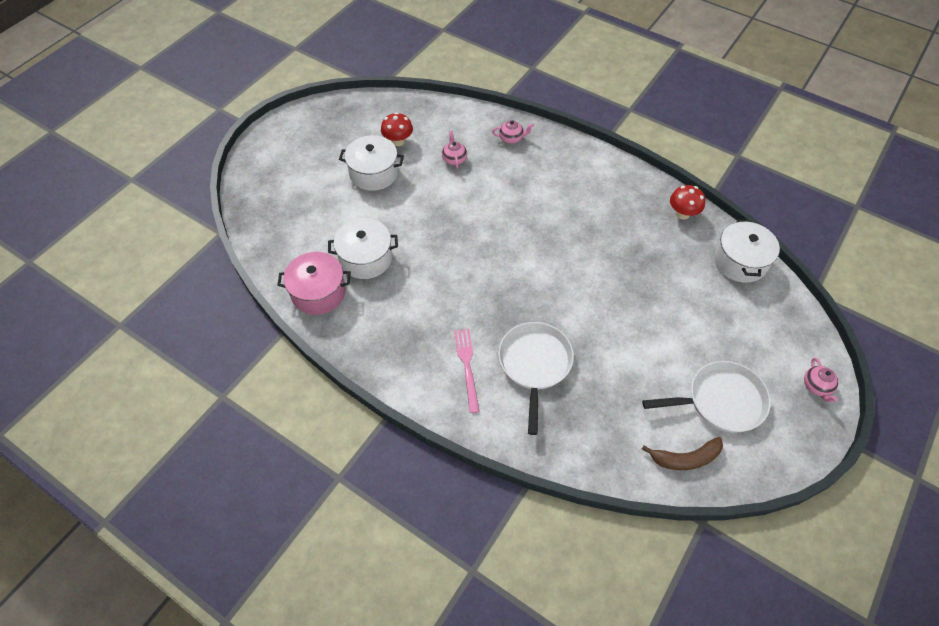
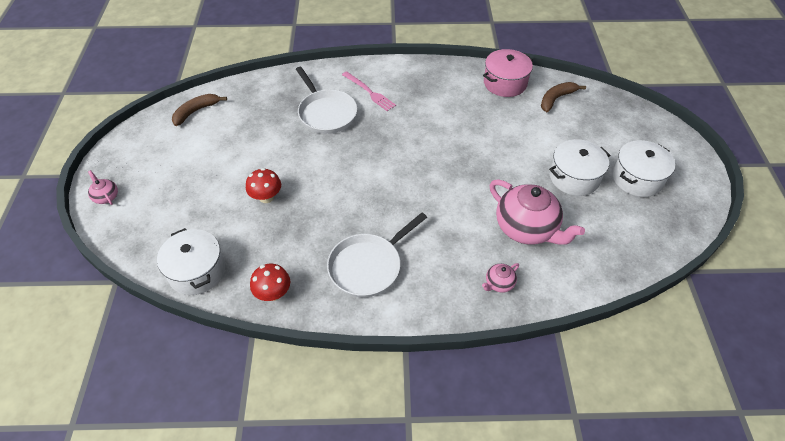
camera: 145 degrees right, 5 degrees down
white pot [328,218,398,279] -> white pot moved to [612,140,675,197]
red mushroom [381,112,413,146] -> red mushroom moved to [246,168,281,203]
pink teapot [442,131,467,169] -> pink teapot [490,179,585,245], size x2.25
white pan [642,361,771,433] -> white pan moved to [327,213,427,298]
none -> brown banana [541,82,586,112]

